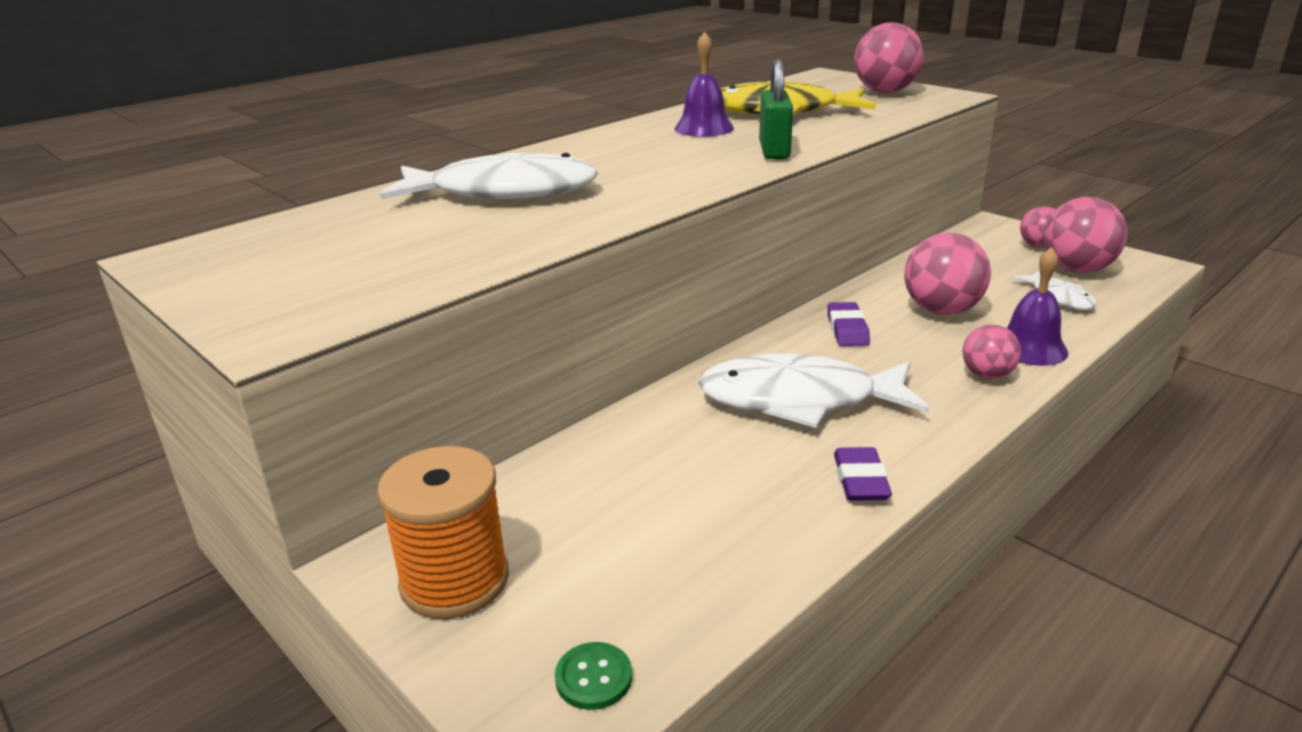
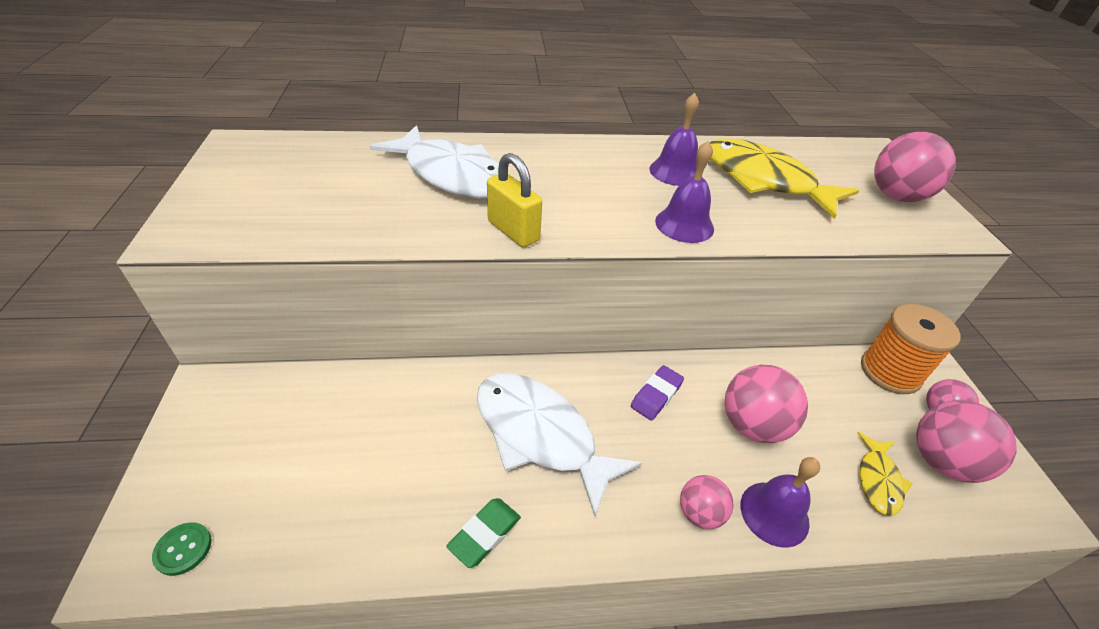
camera: 35 degrees right, 15 degrees up
orange spool [377,446,509,619] -> orange spool moved to [861,304,961,394]
green padlock [759,59,793,159] -> purple bell [655,141,714,243]
purple eraser [834,447,892,501] -> green eraser [446,498,521,568]
white fish [1011,270,1097,310] -> yellow fish [858,432,913,516]
none -> yellow padlock [487,153,542,247]

